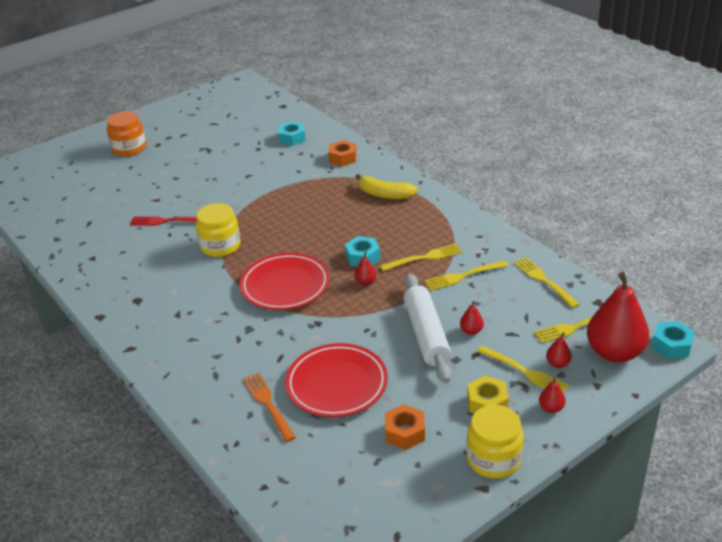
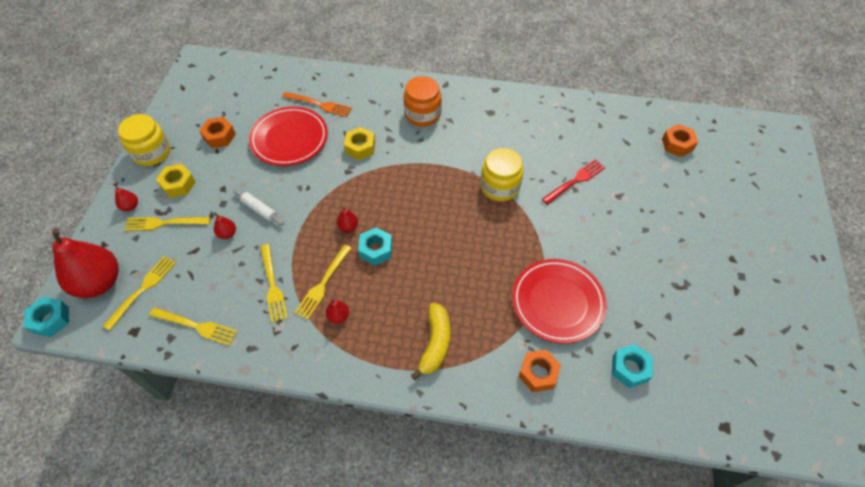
camera: 135 degrees right, 20 degrees up
orange jar [107,111,146,156] -> orange jar moved to [404,76,442,126]
red plate [240,253,330,310] -> red plate moved to [512,259,607,344]
yellow banana [356,174,418,199] -> yellow banana turned 120 degrees clockwise [411,303,451,380]
white rolling pin [404,273,451,383] -> white rolling pin [234,189,284,225], size x0.49
yellow fork [424,260,509,291] -> yellow fork turned 135 degrees clockwise [260,244,288,323]
red pear [546,332,572,368] -> red pear moved to [326,299,349,323]
none -> yellow nut [344,127,375,160]
none -> orange nut [662,124,698,157]

